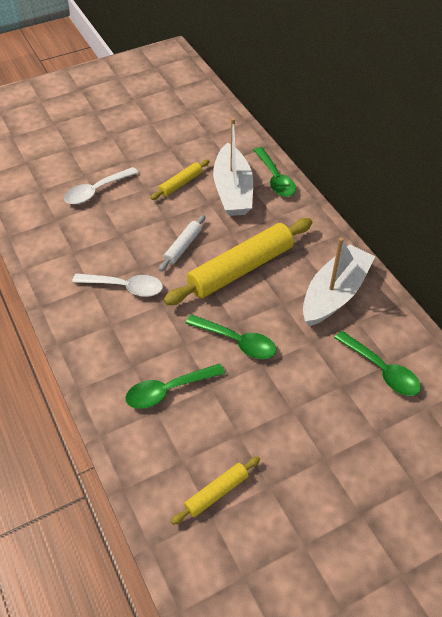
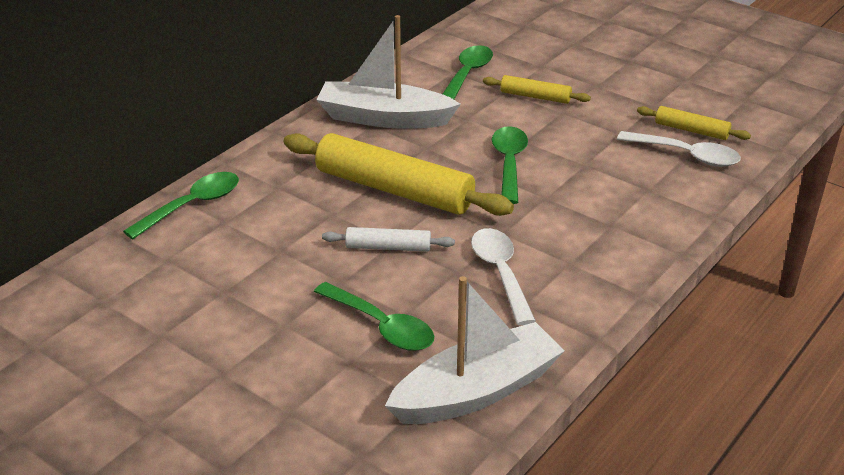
camera: 115 degrees left, 15 degrees down
white spoon [64,167,138,204] -> white spoon moved to [617,131,741,167]
green spoon [125,364,225,409] -> green spoon moved to [314,282,434,351]
yellow rolling pin [151,160,210,200] -> yellow rolling pin moved to [483,75,591,104]
white boat [213,118,253,216] -> white boat moved to [385,276,565,424]

